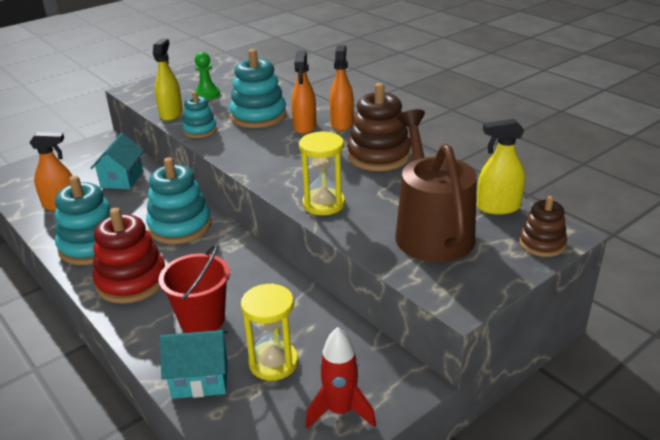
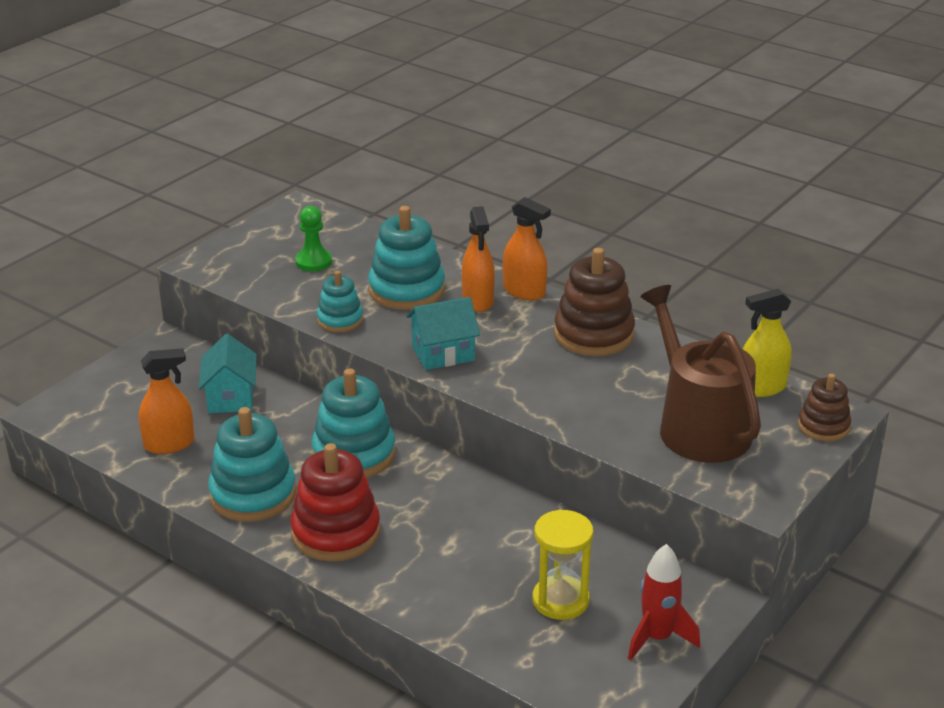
camera: 15 degrees left, 0 degrees up
yellow spray bottle [153,39,183,121] -> none
red bucket [159,244,230,333] -> none
turquoise house [160,330,228,399] -> turquoise house moved to [406,297,480,370]
yellow hourglass [299,131,345,215] -> none
orange spray bottle [329,45,354,131] -> orange spray bottle turned 135 degrees clockwise [503,197,551,300]

